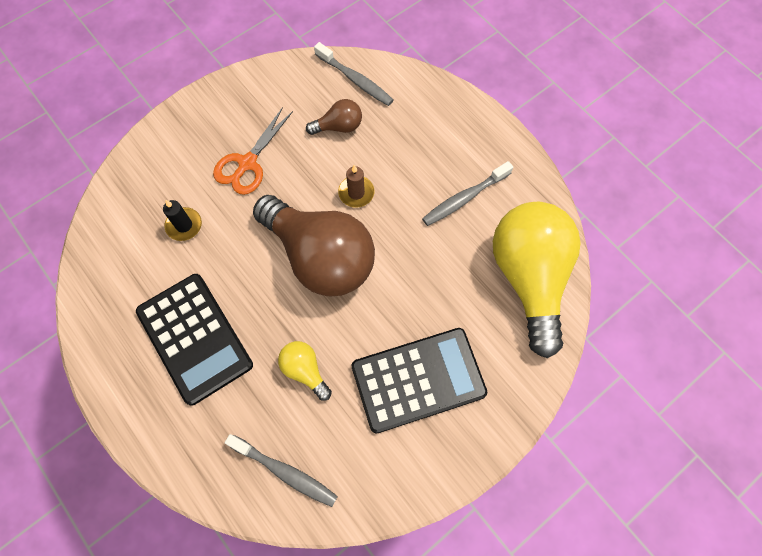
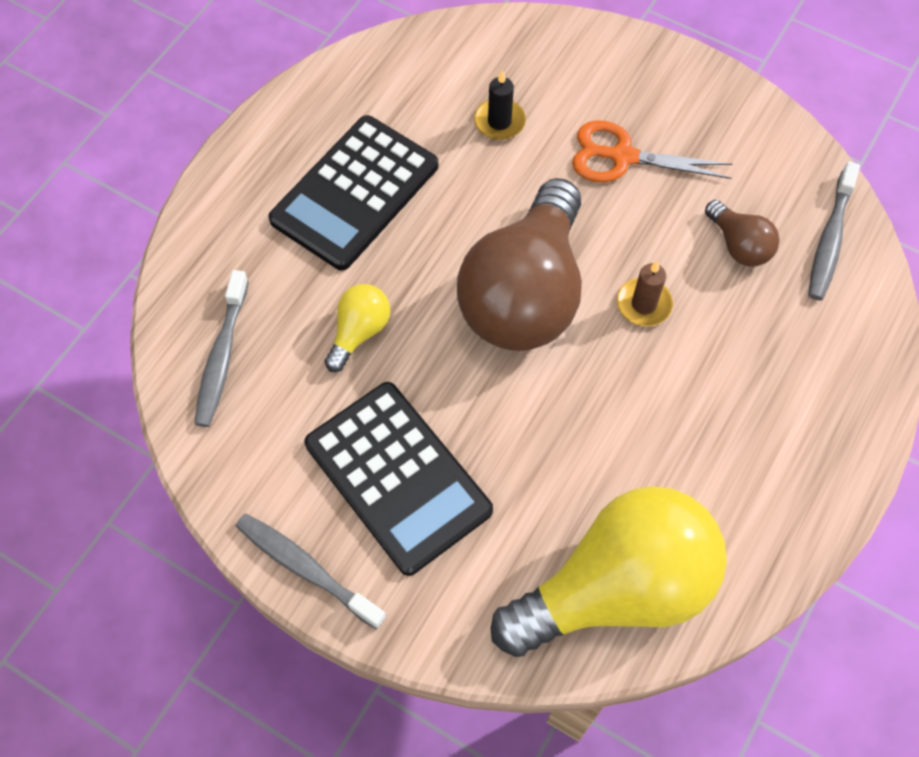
camera: 70 degrees right, 5 degrees down
grey toothbrush [422,161,513,226] -> grey toothbrush moved to [236,514,386,629]

